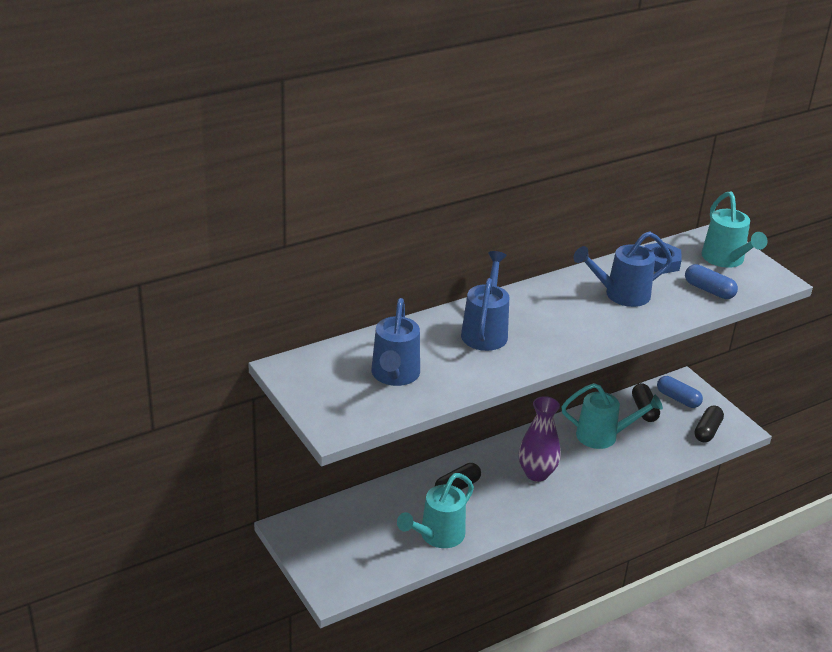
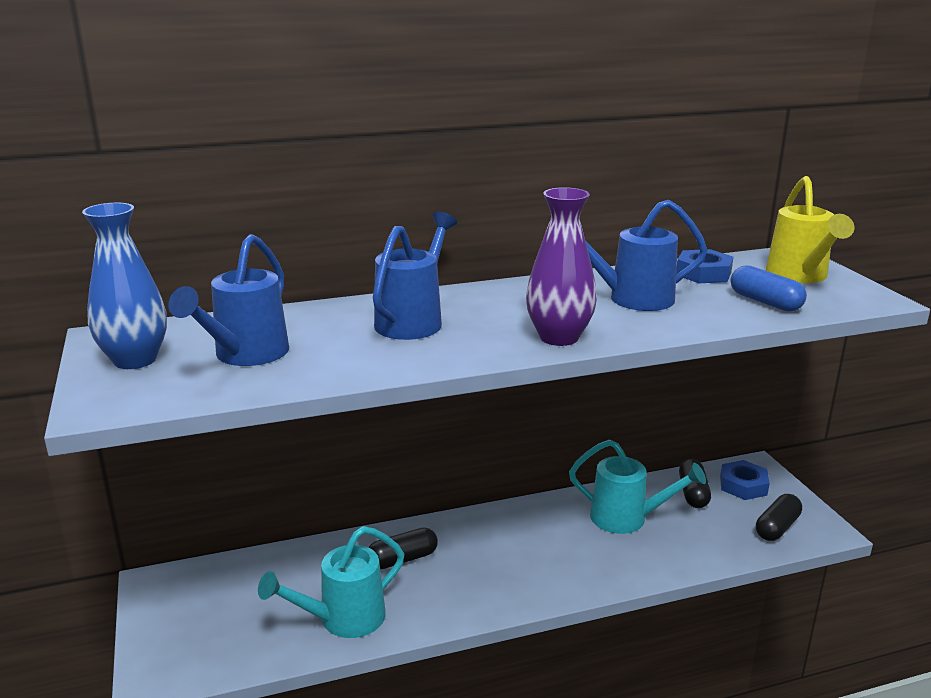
camera: 15 degrees right, 10 degrees down
purple vase [519,396,561,482] -> purple vase moved to [526,187,597,346]
blue capsule [657,376,703,408] -> blue nut [720,460,770,500]
turquoise watering can [702,191,768,268] -> yellow watering can [766,176,854,283]
none -> blue vase [82,203,167,369]

